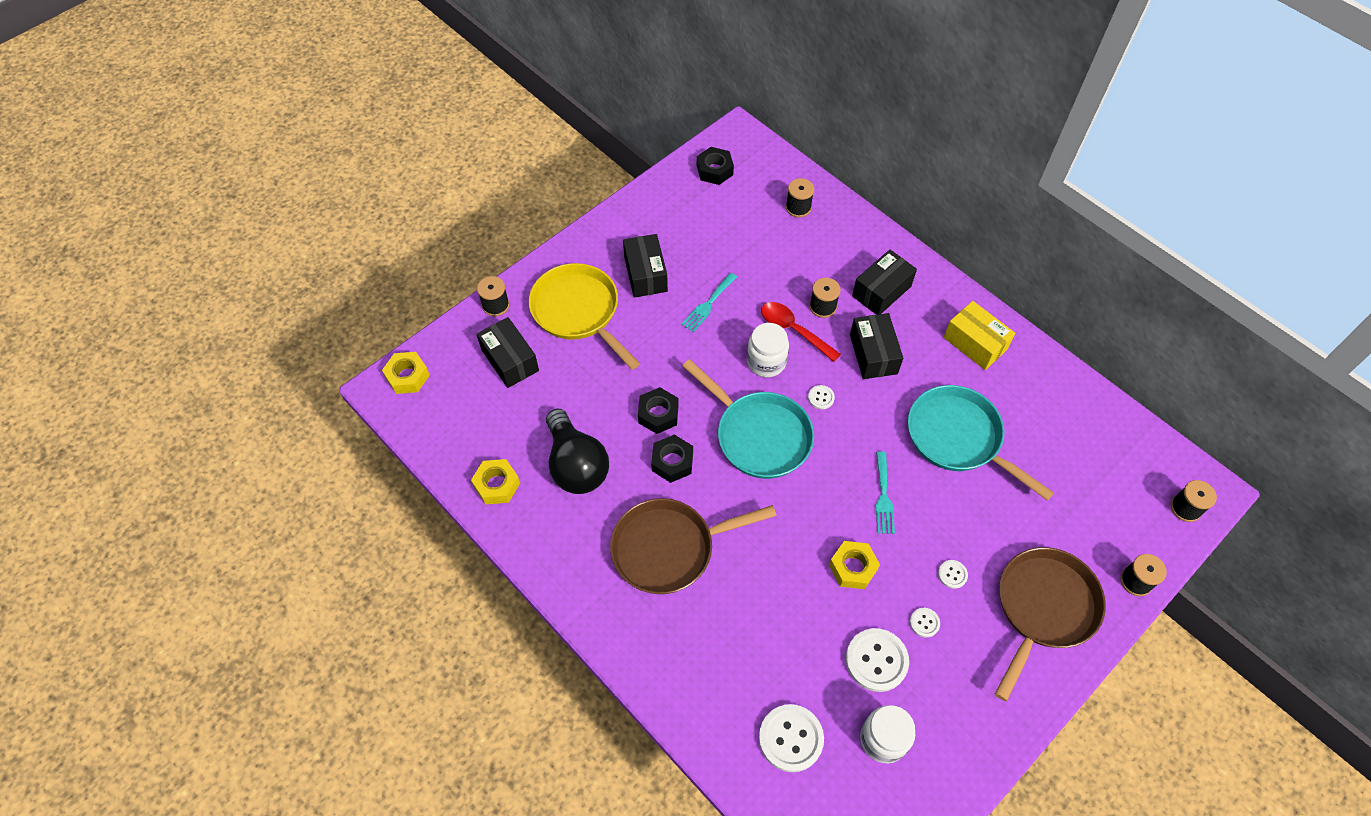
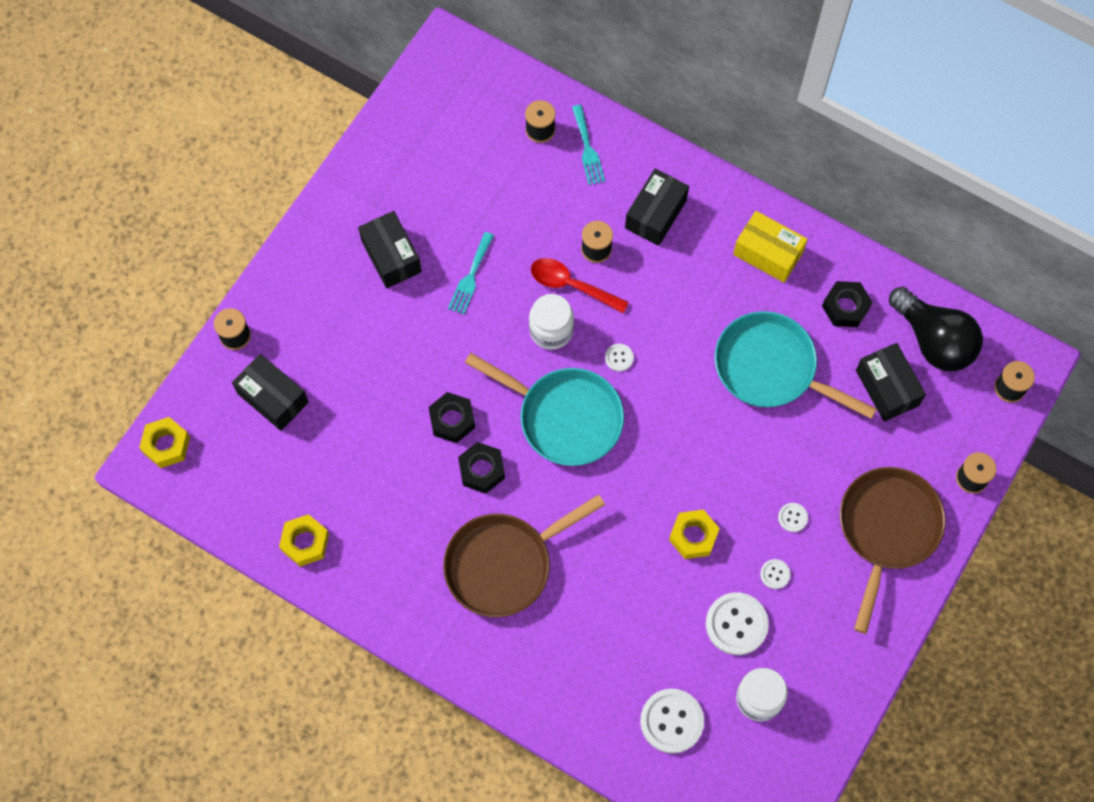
camera: 15 degrees left, 10 degrees up
yellow pan [529,263,640,370] -> none
black light bulb [546,409,609,494] -> black light bulb moved to [889,287,983,371]
black nut [697,147,734,185] -> black nut moved to [822,281,872,327]
black box [850,313,903,379] -> black box moved to [856,343,926,422]
turquoise fork [876,451,895,534] -> turquoise fork moved to [572,105,605,185]

